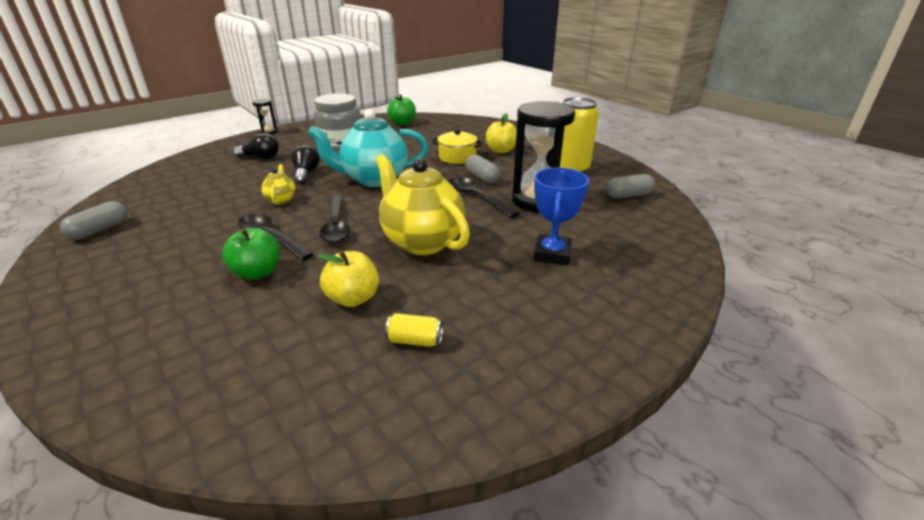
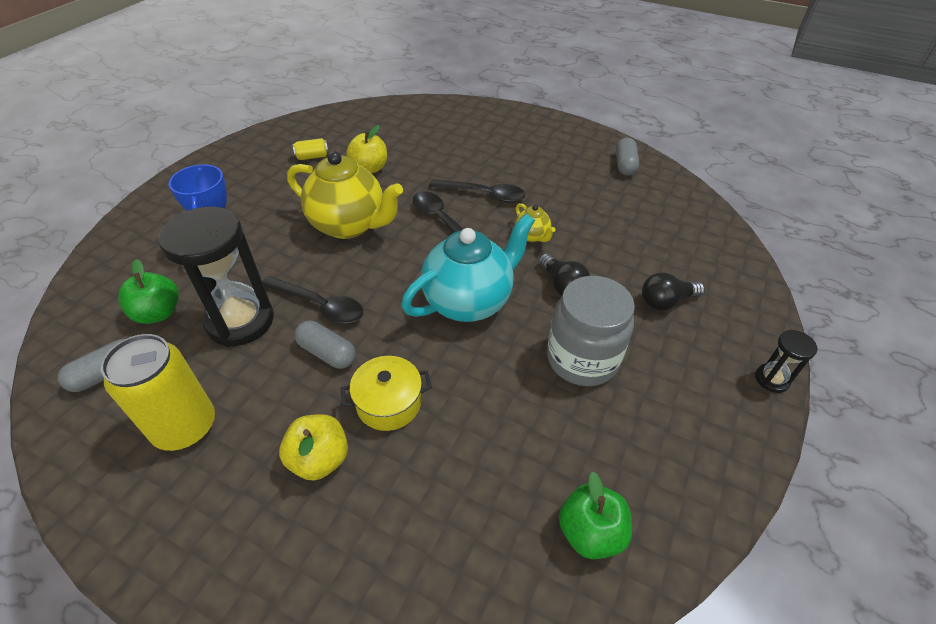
camera: 155 degrees right, 15 degrees up
green apple [222,228,280,280] -> green apple moved to [118,259,179,324]

